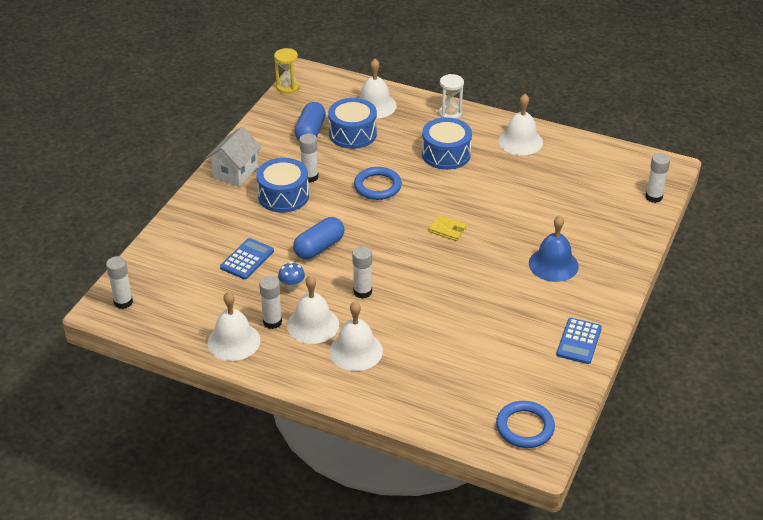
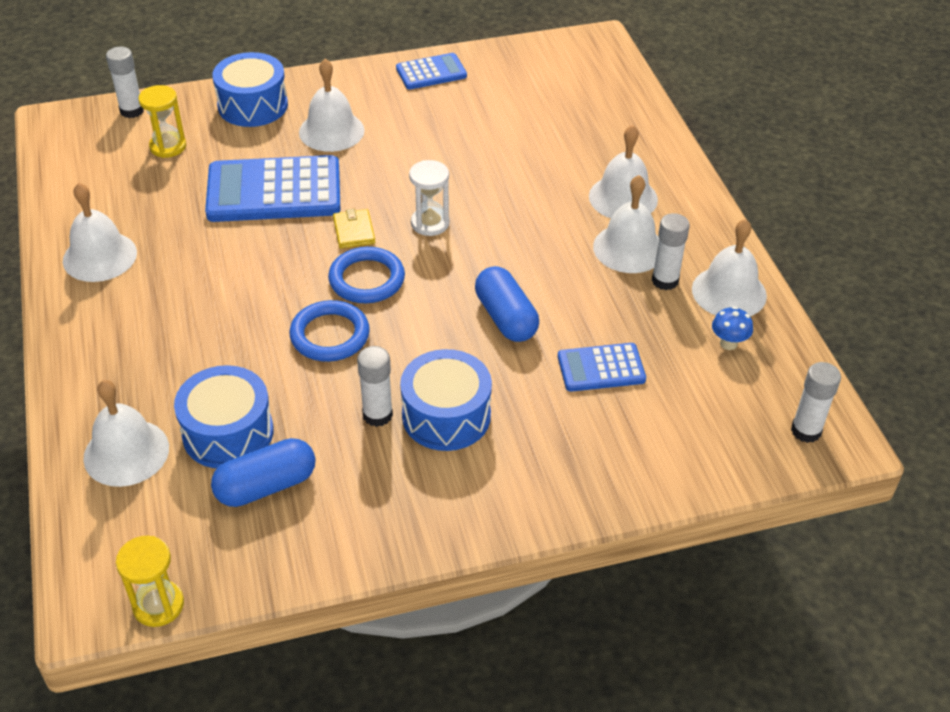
camera: 130 degrees left, 5 degrees up
white house [206,126,261,187] -> none
blue mushroom [278,262,305,291] -> blue mushroom moved to [712,307,753,350]
blue capsule [293,217,344,259] -> blue capsule turned 60 degrees clockwise [475,266,539,342]
white glue stick [352,246,372,299] -> none
blue drum [422,118,472,170] -> blue drum moved to [212,52,288,127]
white hourglass [439,74,464,119] -> white hourglass moved to [409,160,449,236]
blue ring [496,401,555,448] -> blue ring moved to [328,247,405,303]
blue bell [529,215,579,282] -> white bell [299,59,364,152]
none -> yellow hourglass [138,85,186,158]
none -> blue calculator [205,155,341,222]

